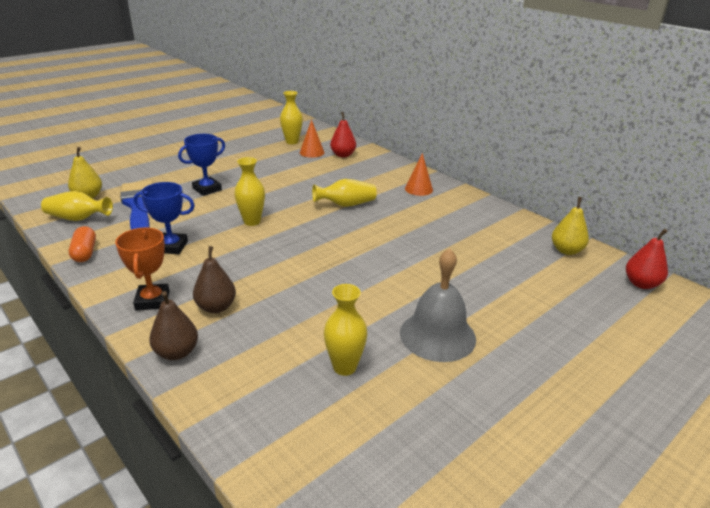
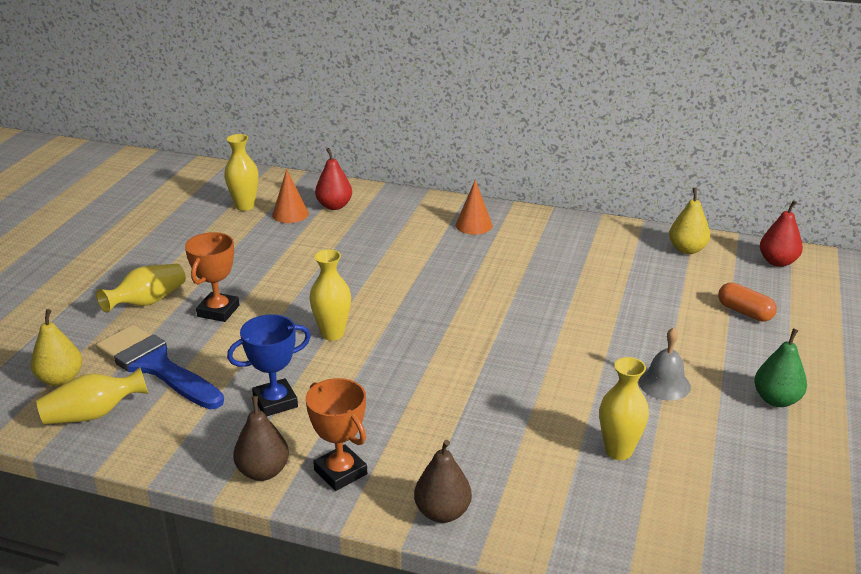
camera: 30 degrees left, 0 degrees up
orange capsule [69,226,96,262] -> orange capsule moved to [718,283,777,322]
blue trophy [178,134,225,196] -> orange trophy [185,232,239,322]
brown pear [193,246,236,313] -> brown pear moved to [233,396,289,481]
yellow vase [312,179,377,207] -> yellow vase moved to [96,264,186,313]
grey bell [400,248,476,362] -> grey bell [639,327,691,400], size x0.60
none -> green pear [754,328,807,407]

